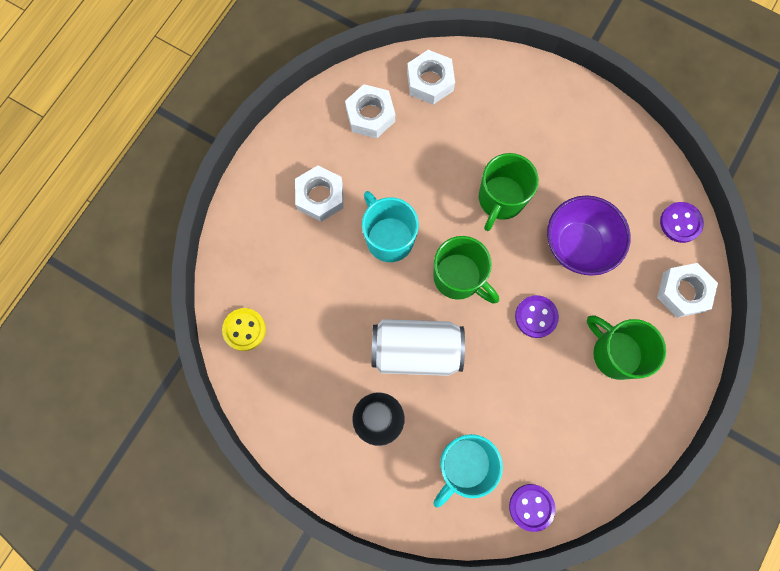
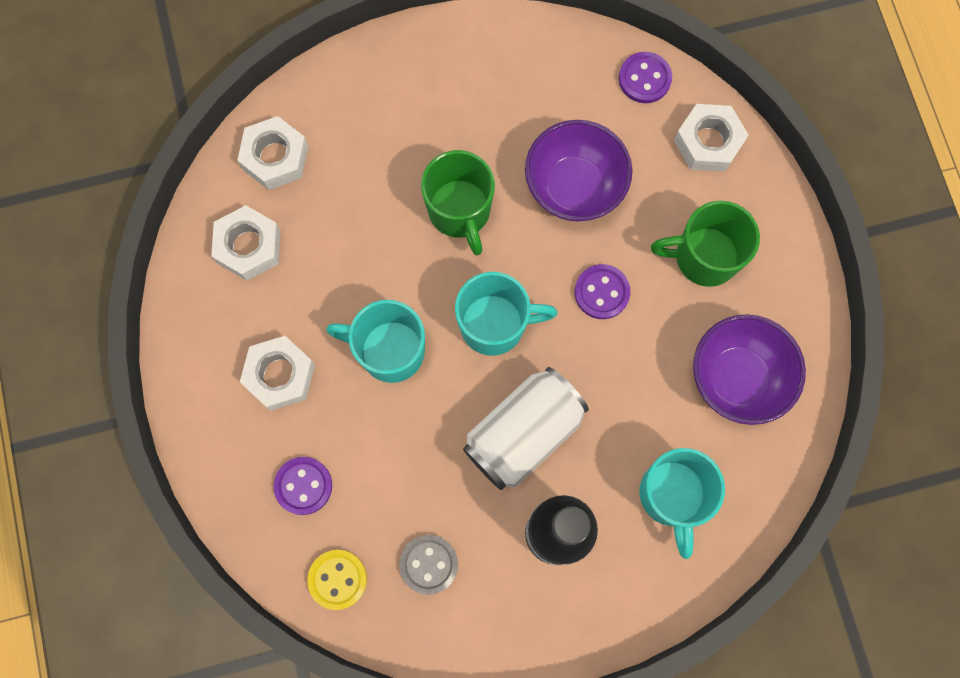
camera: 45 degrees left, 0 degrees up
green mug [433,236,499,303] -> turquoise mug [455,272,557,356]
purple button [509,484,556,532] -> purple button moved to [274,457,332,515]
none -> grey button [399,535,458,595]
none -> purple bowl [693,314,806,425]

